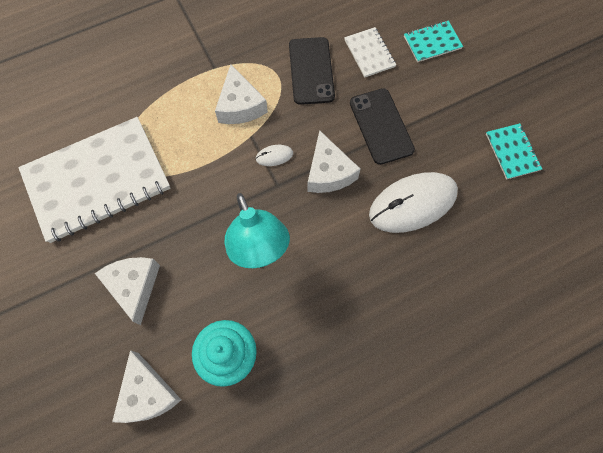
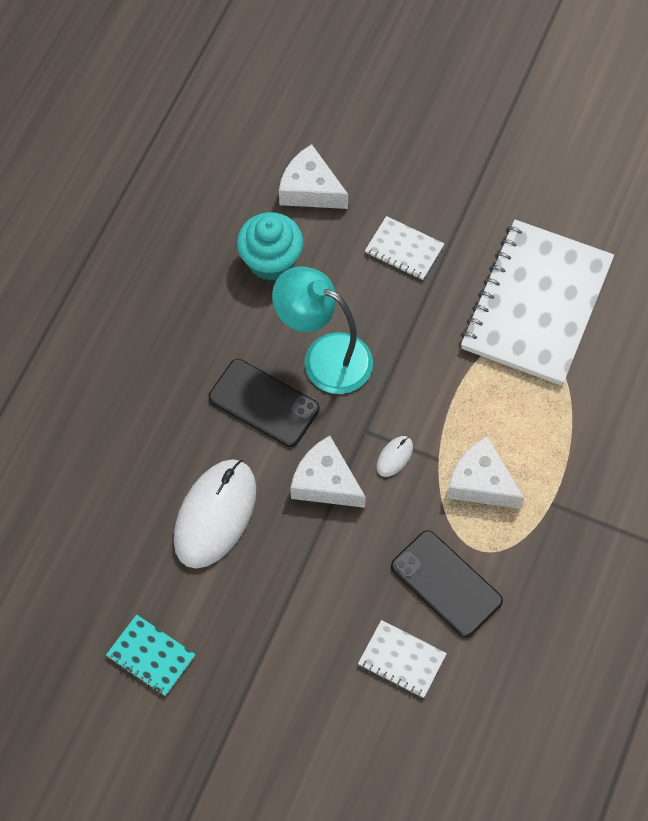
camera: 140 degrees right, 5 degrees down
white cheese [95,257,160,325] -> white notebook [365,216,444,280]
black phone [350,88,415,165] -> black phone moved to [209,359,320,447]
turquoise notebook [404,21,463,62] -> none

